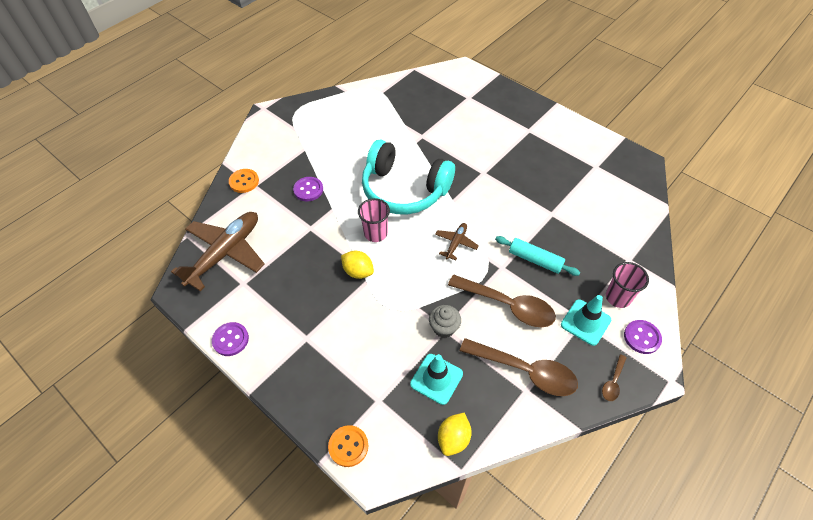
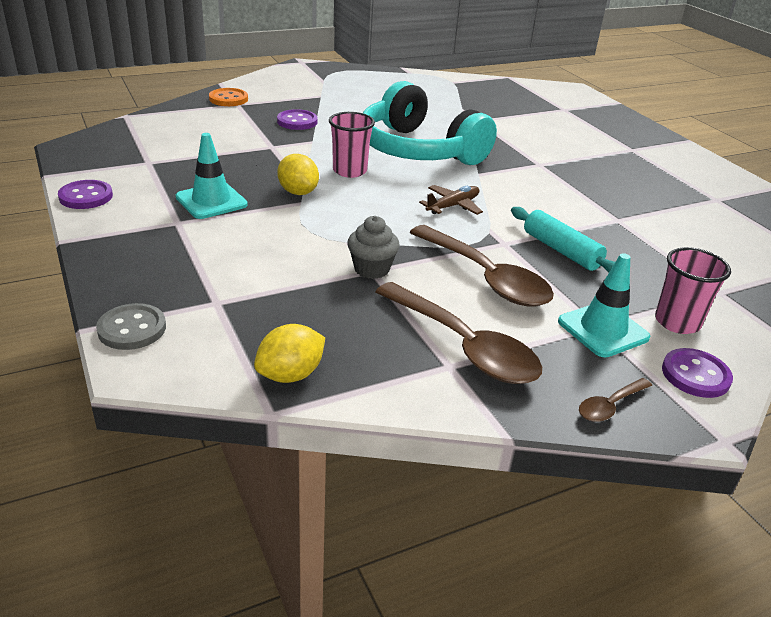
camera: 20 degrees right, 20 degrees down
brown plane [171,212,265,291] -> none
orange button [328,425,368,467] -> grey button [96,303,166,350]
turquoise traffic cone [410,354,463,405] -> turquoise traffic cone moved to [175,133,248,219]

